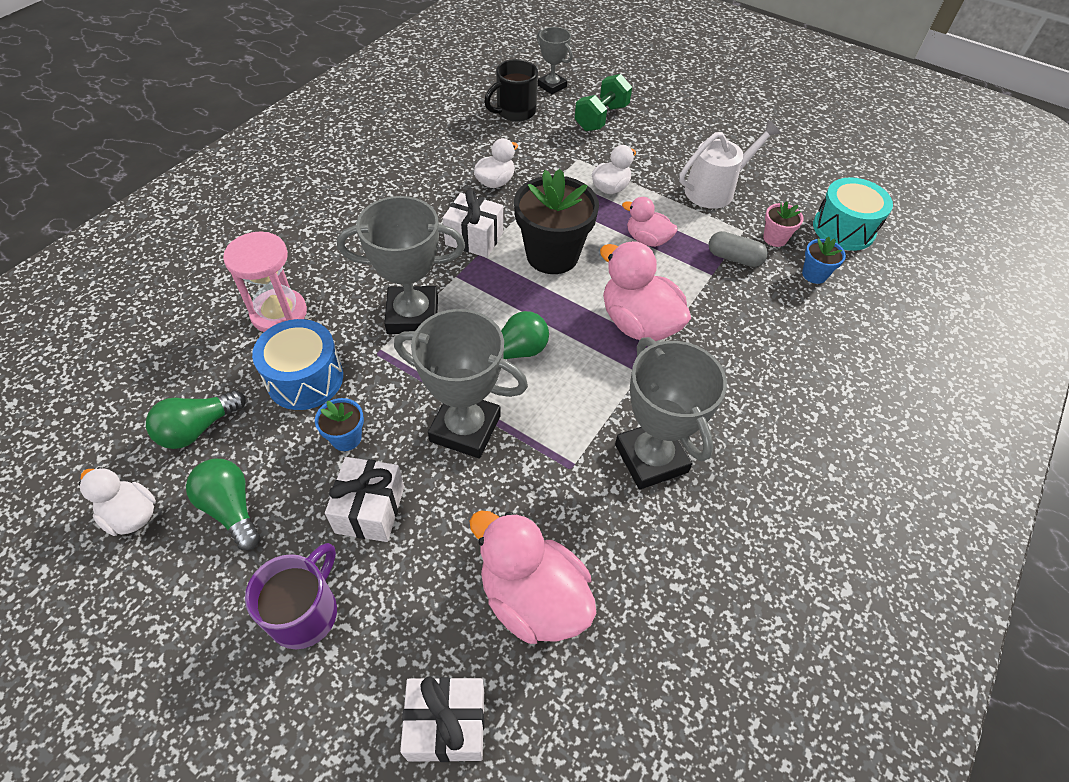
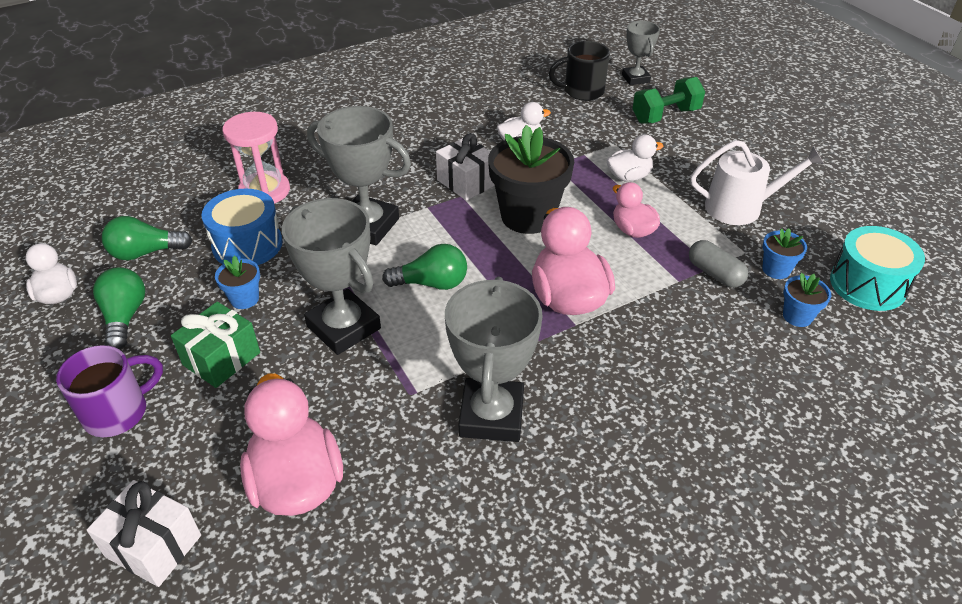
camera: 30 degrees right, 10 degrees down
white gift [325,457,404,542] -> green gift [171,302,260,388]
pink flower pot [763,201,804,247] -> blue flower pot [762,228,807,279]

